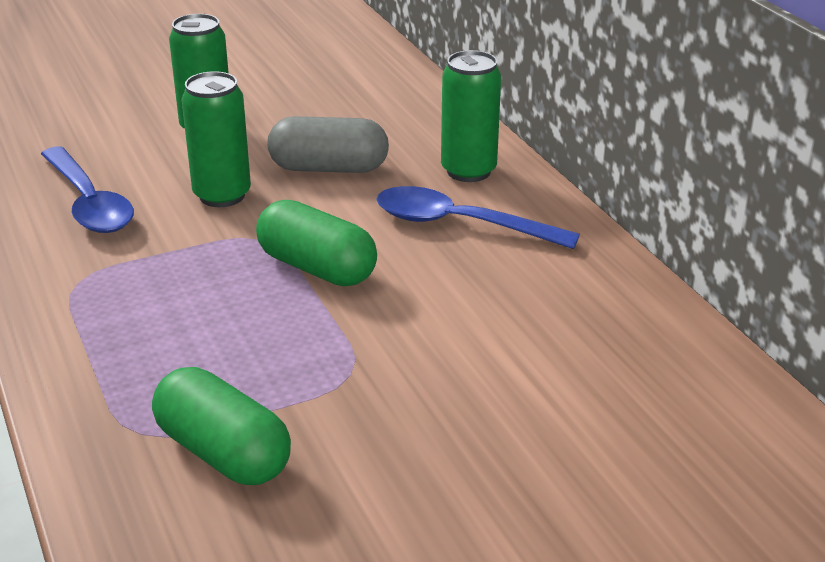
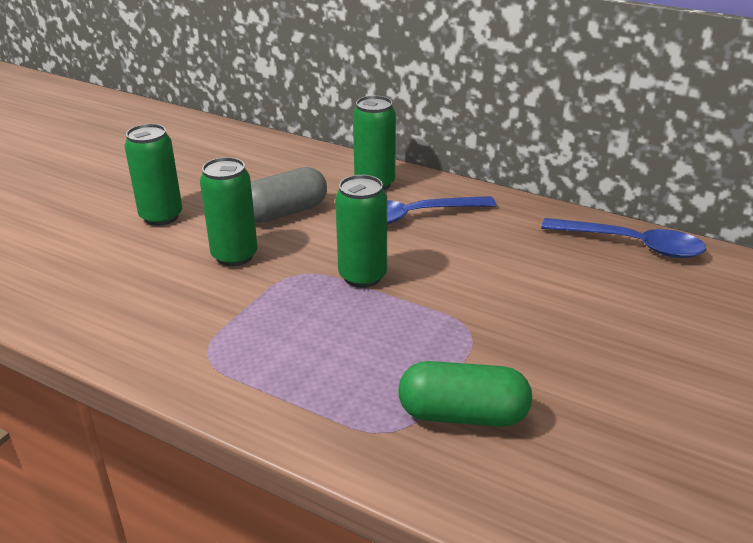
camera: 35 degrees left, 0 degrees up
blue spoon [41,146,134,233] -> blue spoon moved to [541,218,706,258]
green capsule [256,200,377,286] -> green can [335,175,387,288]

